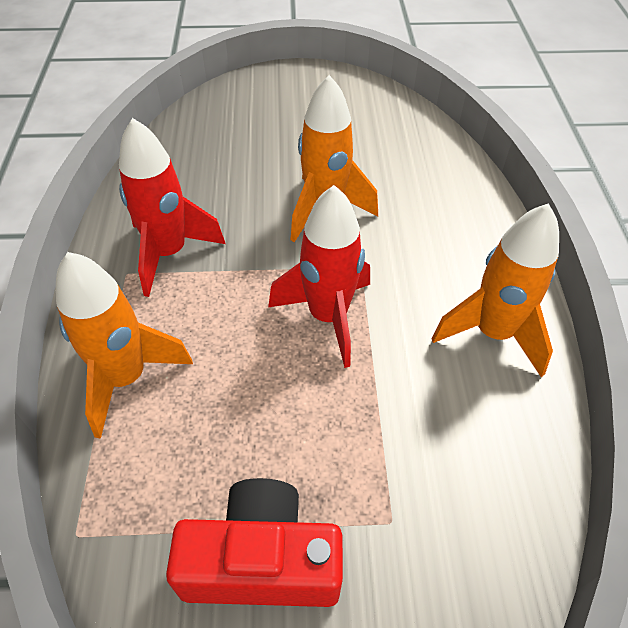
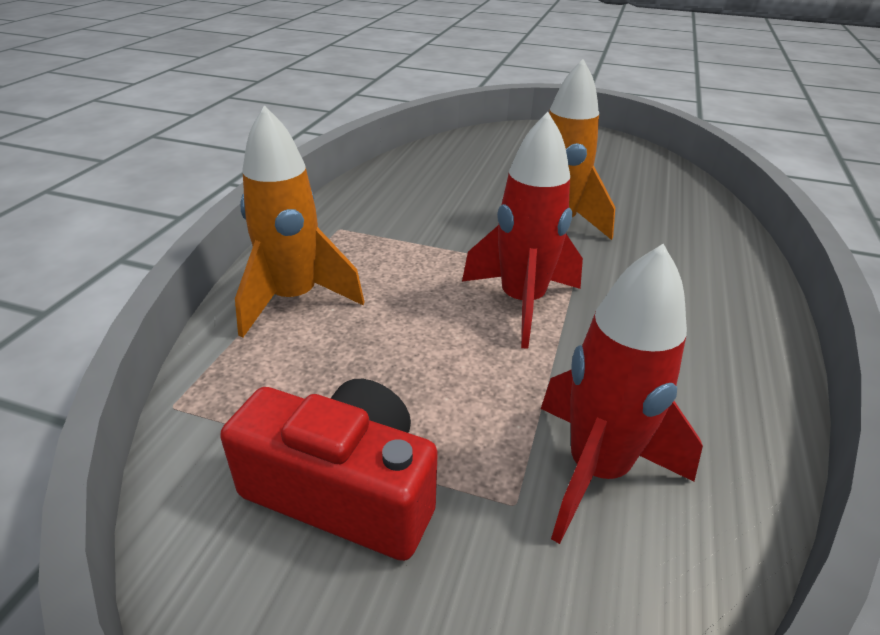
camera: 20 degrees right, 15 degrees down
red rocket [119,118,225,297] -> red rocket moved to [541,244,703,544]
orange rocket [431,203,559,377] -> none

